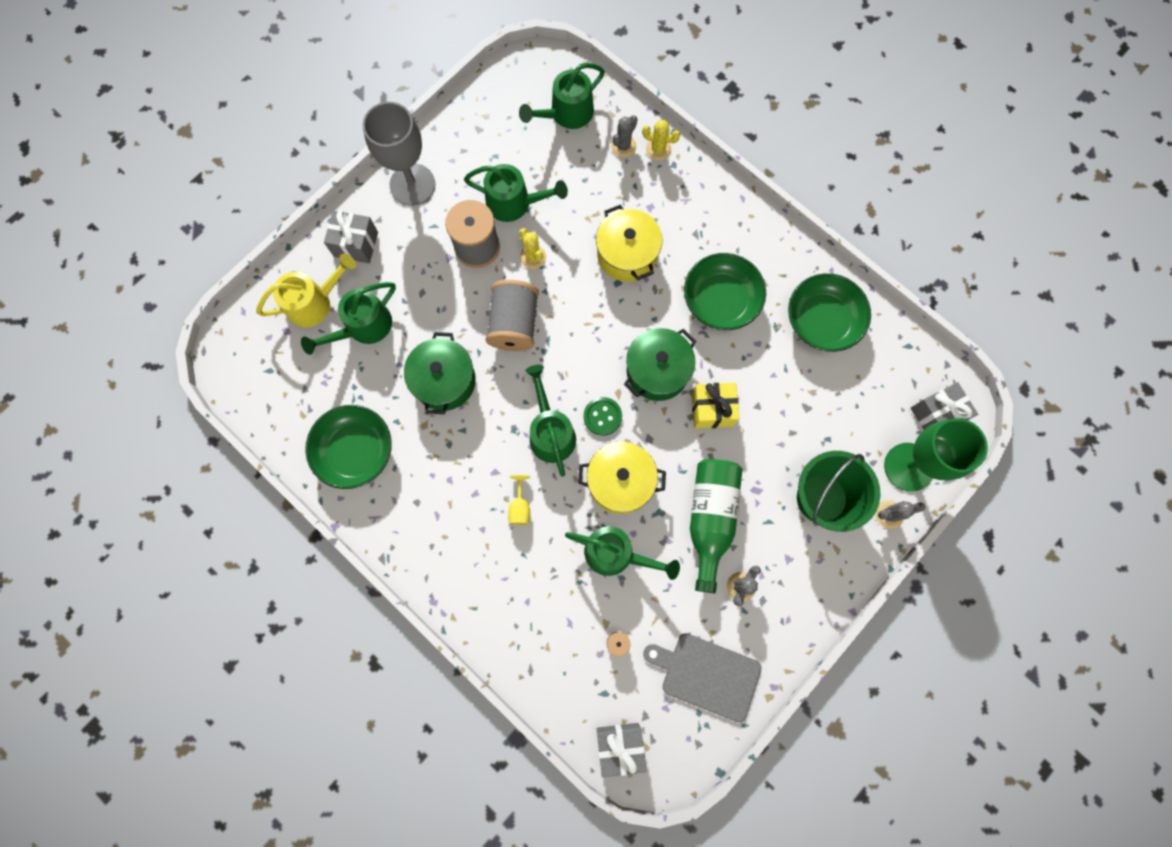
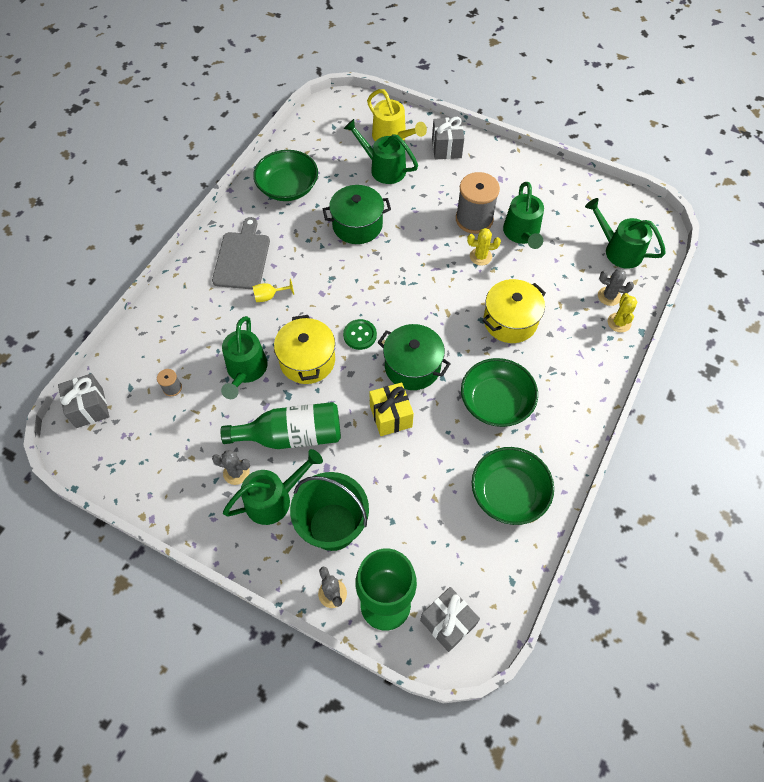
camera: 75 degrees right, 15 degrees down
grey goblet [363,102,435,206] -> none
grey spool [485,280,539,351] -> none
yellow cactus [519,228,546,269] -> yellow cactus turned 45 degrees clockwise [467,228,501,266]
green watering can [525,365,576,477] -> green watering can moved to [223,449,323,525]
grey cutting board [643,633,762,722] -> grey cutting board moved to [212,217,270,289]

